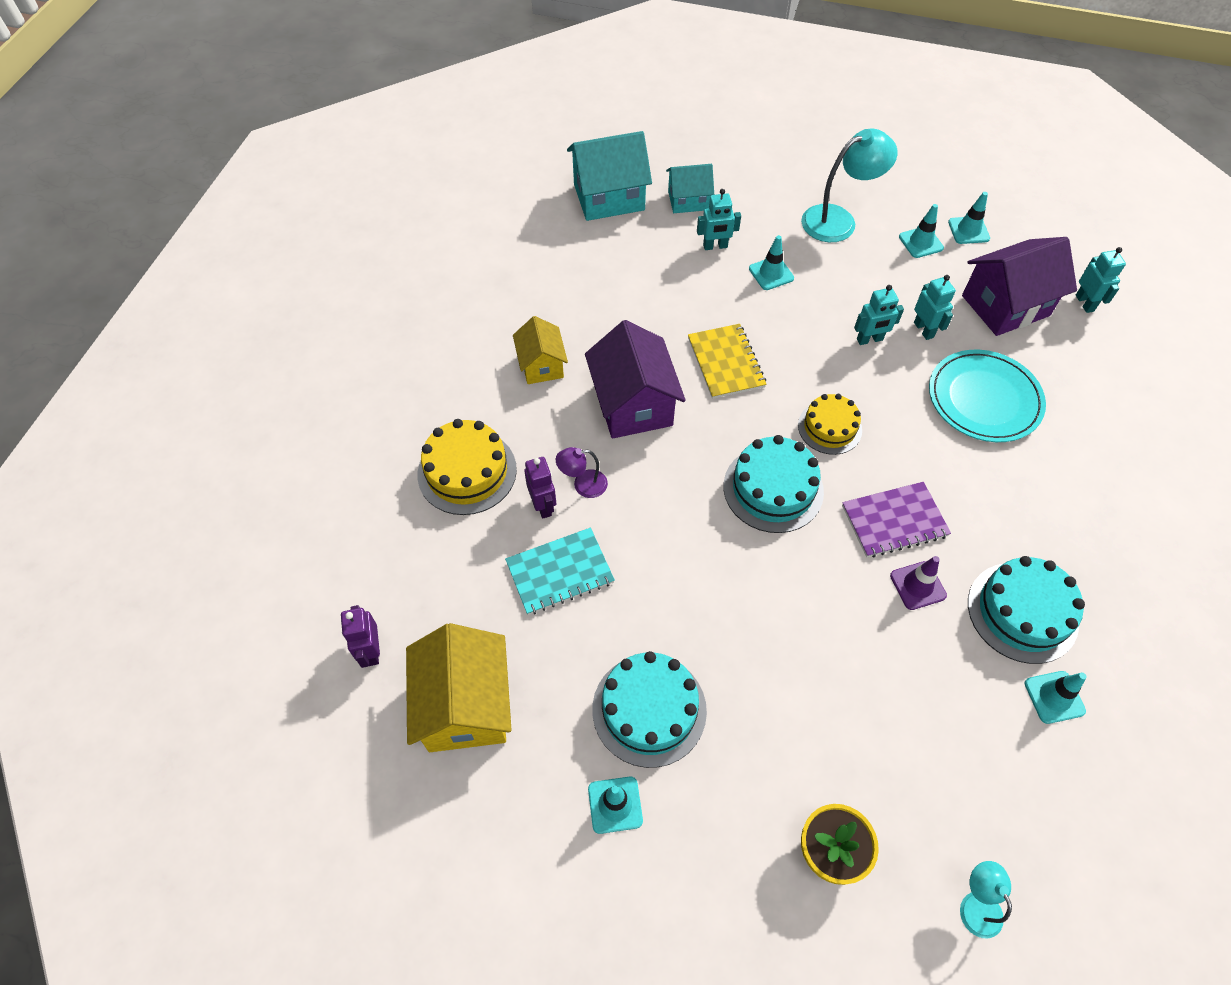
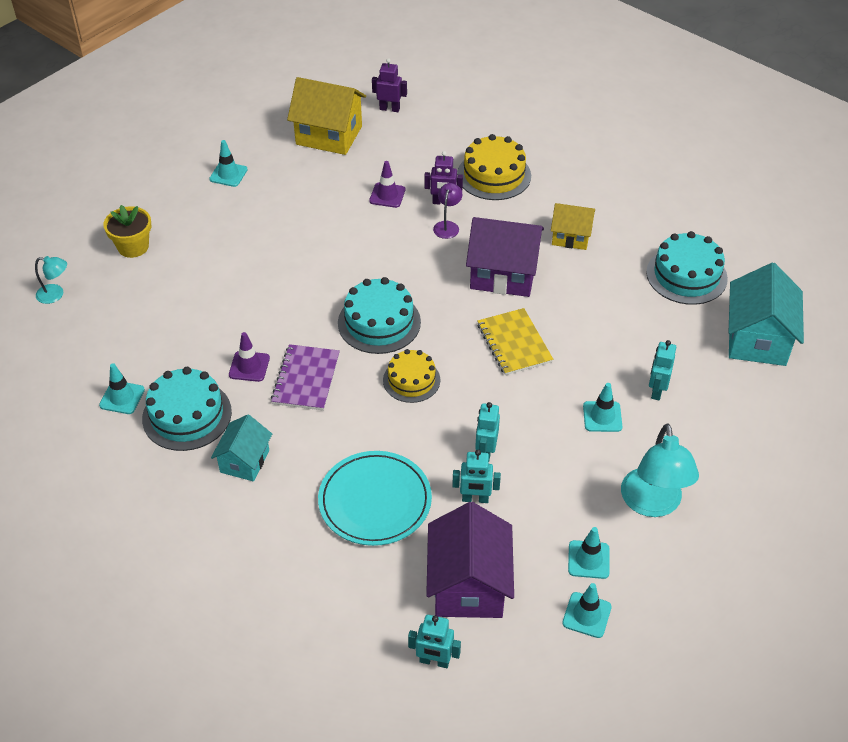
camera: 115 degrees right, 10 degrees down
turquoise notebook [505,527,615,615] -> purple traffic cone [369,161,405,208]
turquoise cake [592,651,707,768] -> turquoise cake moved to [646,231,728,305]
turquoise house [666,164,714,213] -> turquoise house moved to [211,415,272,481]
yellow notebook [688,324,767,399] -> yellow notebook turned 60 degrees clockwise [478,308,553,375]

